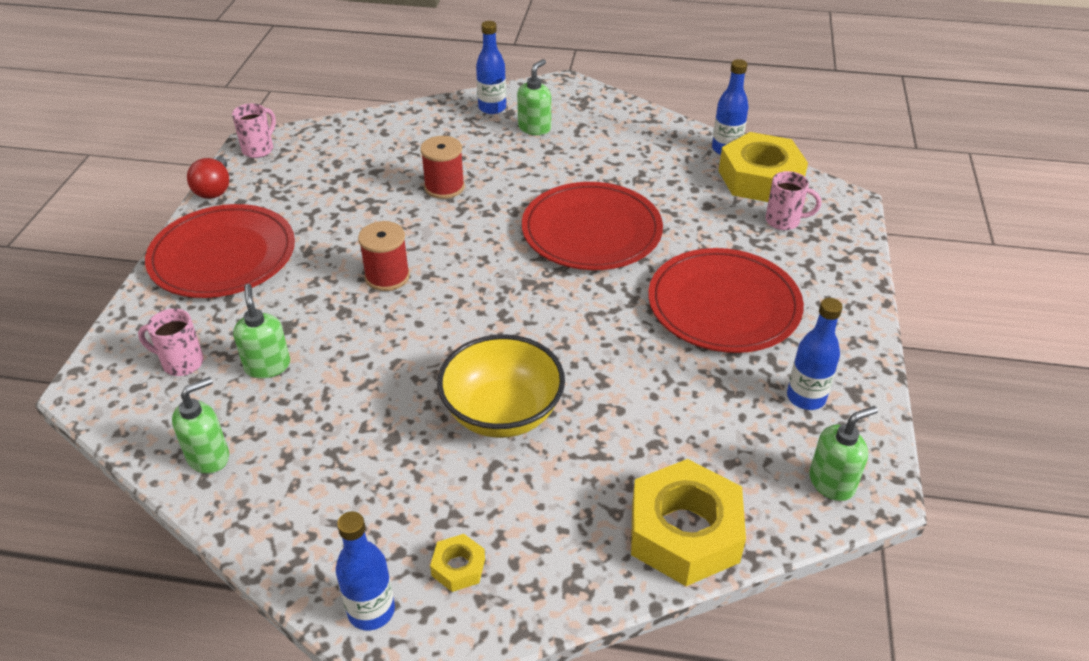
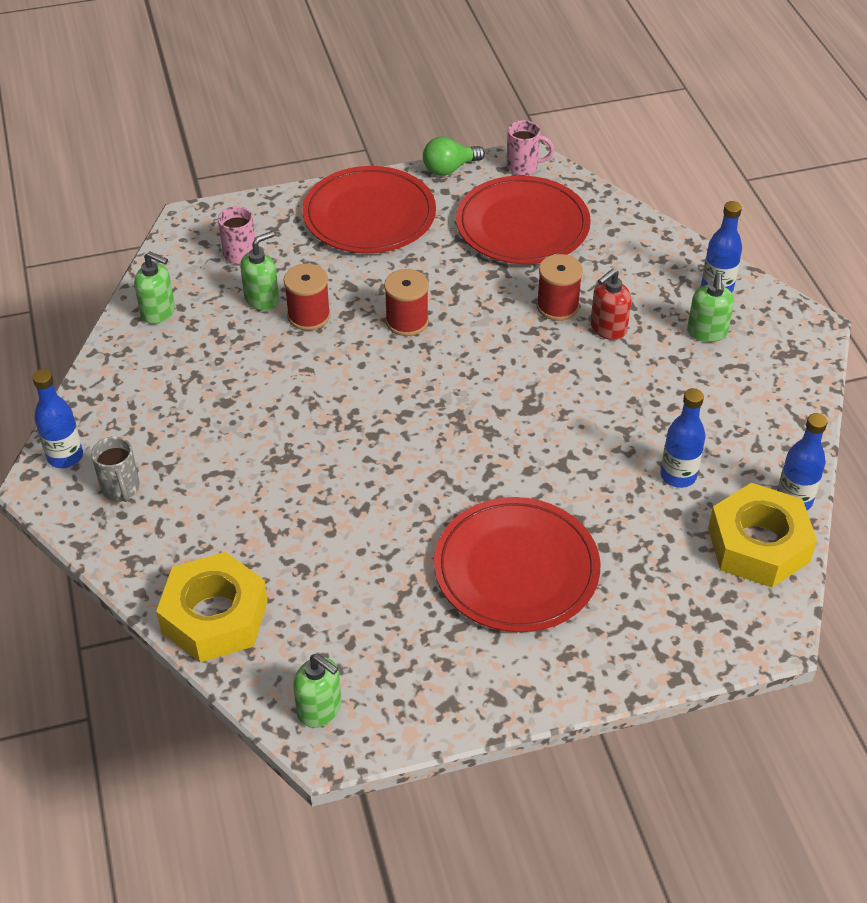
camera: 65 degrees right, 5 degrees up
red light bulb [187,156,229,199] -> green light bulb [423,137,485,176]
yellow nut [430,534,485,592] -> grey mug [91,436,140,502]
yellow bowl [437,334,565,438] -> none
green soap dispenser [517,59,551,135] -> green soap dispenser turned 90 degrees clockwise [687,273,734,342]
red plate [522,182,663,270] -> red plate moved to [456,176,591,264]
pink mug [765,171,821,230] -> none
blue bottle [787,298,843,410] -> blue bottle moved to [660,388,705,488]
none -> red spool [284,264,331,331]
none -> red soap dispenser [590,269,631,340]

